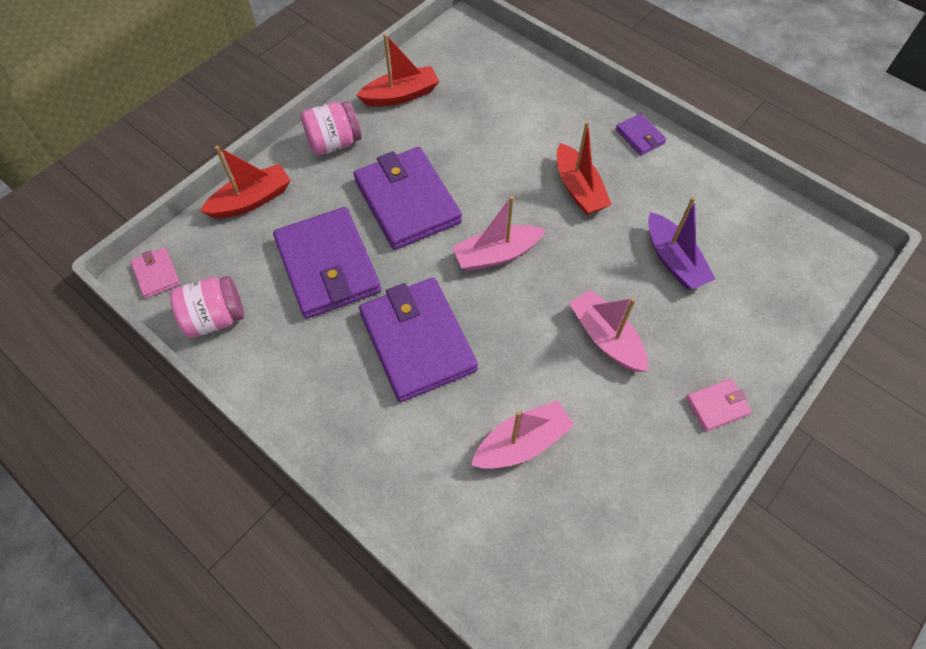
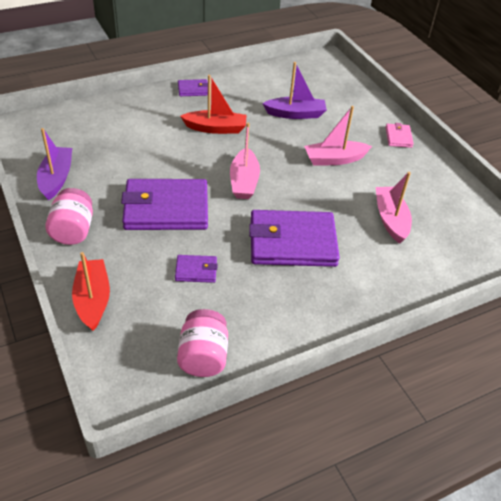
camera: 70 degrees left, 15 degrees down
pink wallet [130,247,180,298] -> none
purple wallet [273,207,381,319] -> purple wallet [175,255,218,283], size x0.45
red boat [356,34,439,107] -> purple boat [37,128,72,201]

